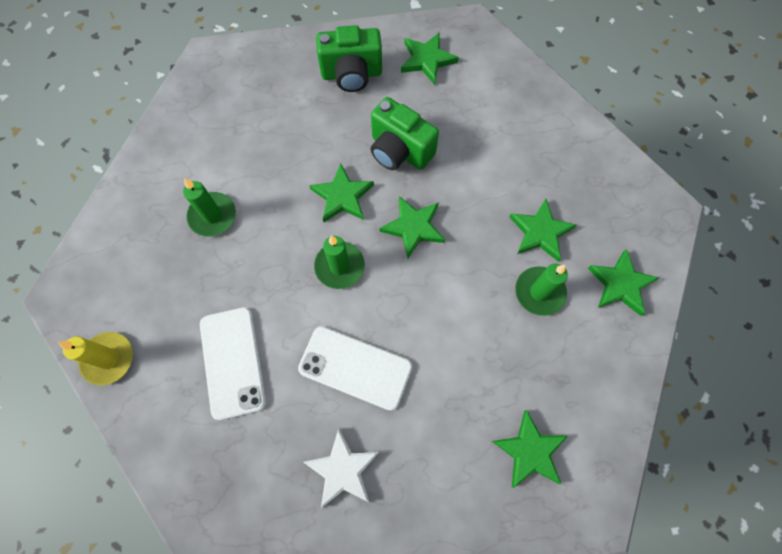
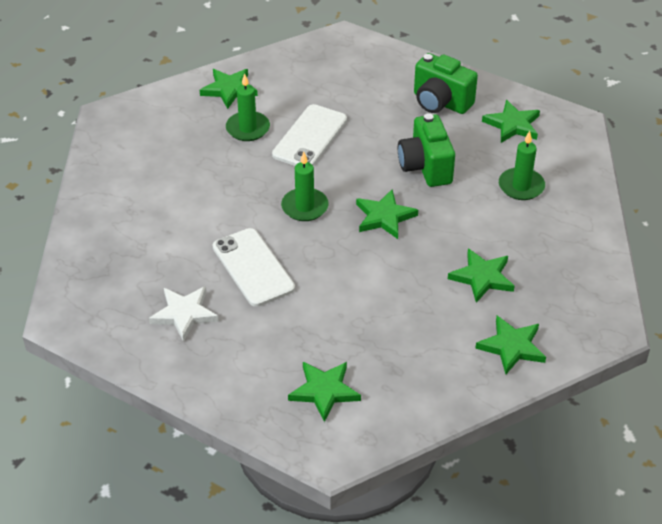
camera: 40 degrees right, 25 degrees down
yellow candle [58,332,133,385] -> none
white phone [200,307,266,420] -> white phone moved to [272,104,347,166]
green star [309,163,374,222] -> green star moved to [200,69,258,109]
green candle [515,264,568,316] -> green candle moved to [499,131,545,200]

